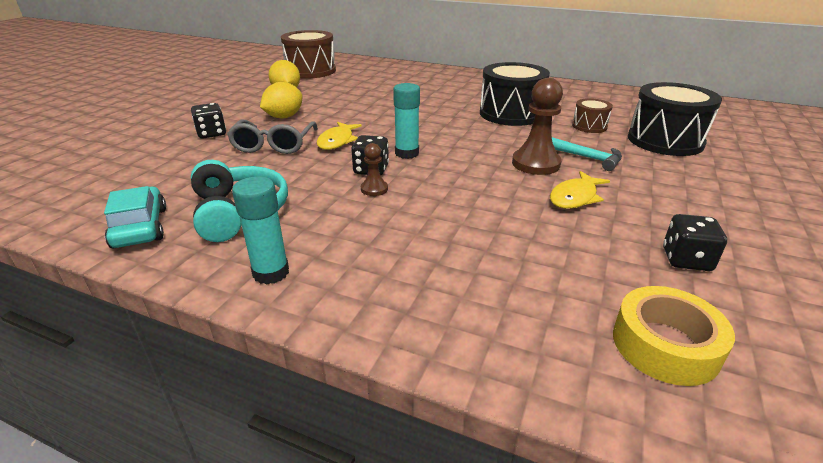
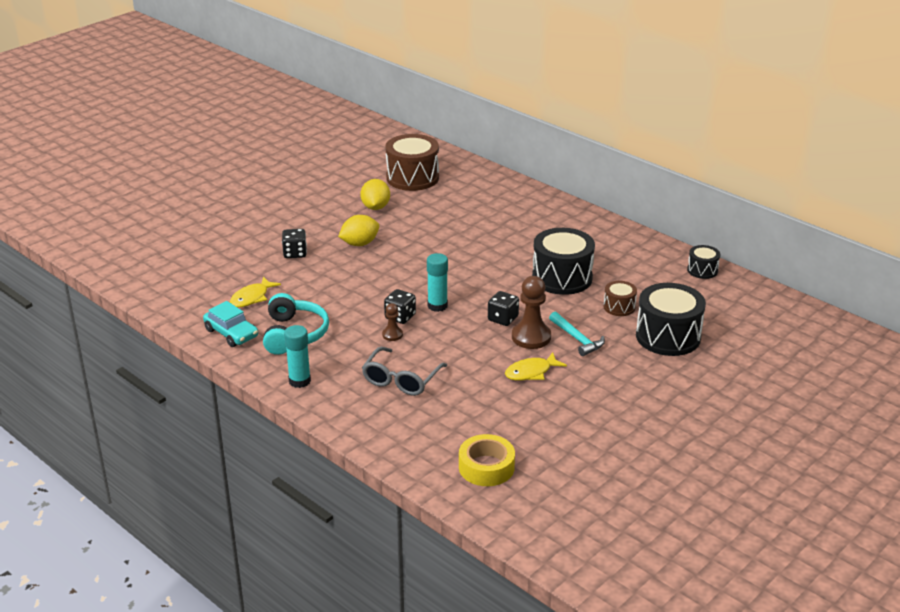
camera: 20 degrees right, 0 degrees up
turquoise car [104,186,166,248] -> turquoise car turned 135 degrees clockwise [203,301,258,347]
grey glasses [227,120,318,154] -> grey glasses moved to [362,347,447,396]
yellow fish [316,122,362,150] -> yellow fish moved to [230,276,281,308]
black dice [663,214,727,271] -> black dice moved to [488,291,519,326]
none -> black drum [687,245,720,279]

